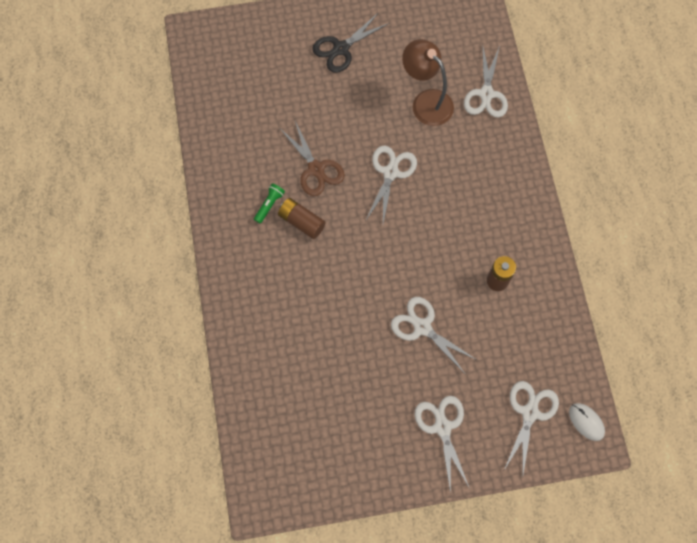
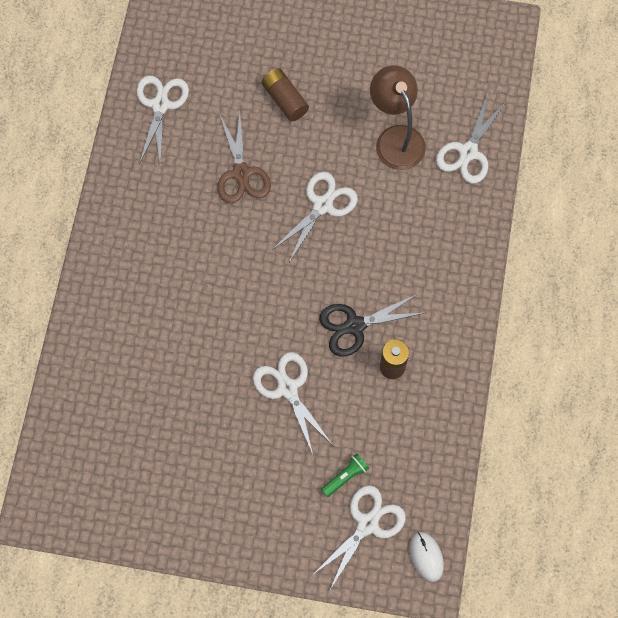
camera: 20 degrees right, 0 degrees up
green flashlight [254,183,285,224] -> green flashlight moved to [321,453,369,497]
brown battery [278,198,326,239] -> brown battery moved to [262,68,309,121]
black scissors [312,12,389,73] -> black scissors moved to [319,293,424,356]
white scissors [415,396,470,494] -> white scissors moved to [137,76,189,167]

